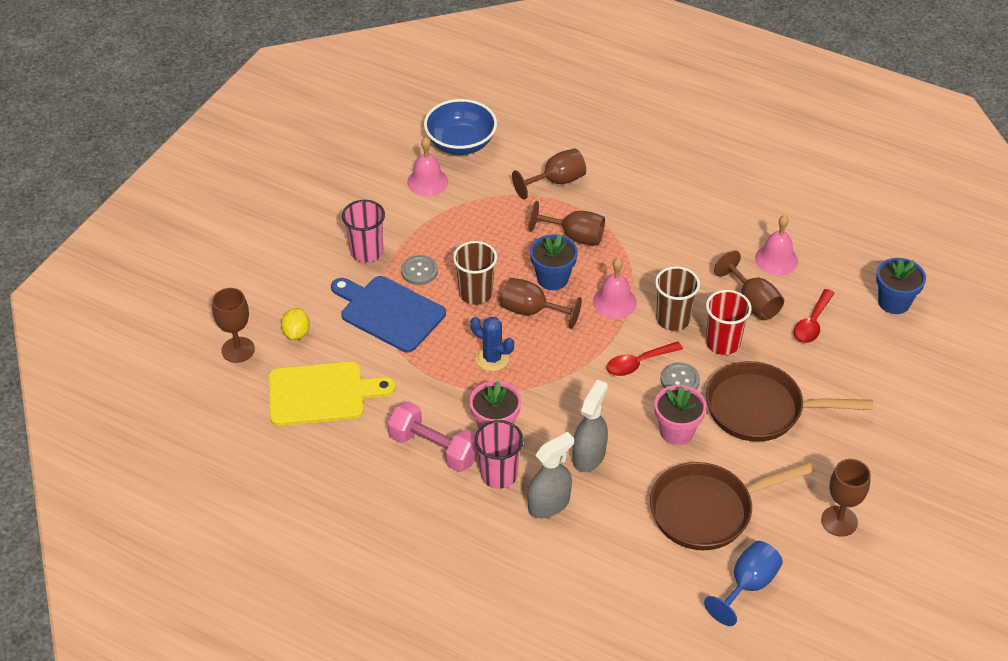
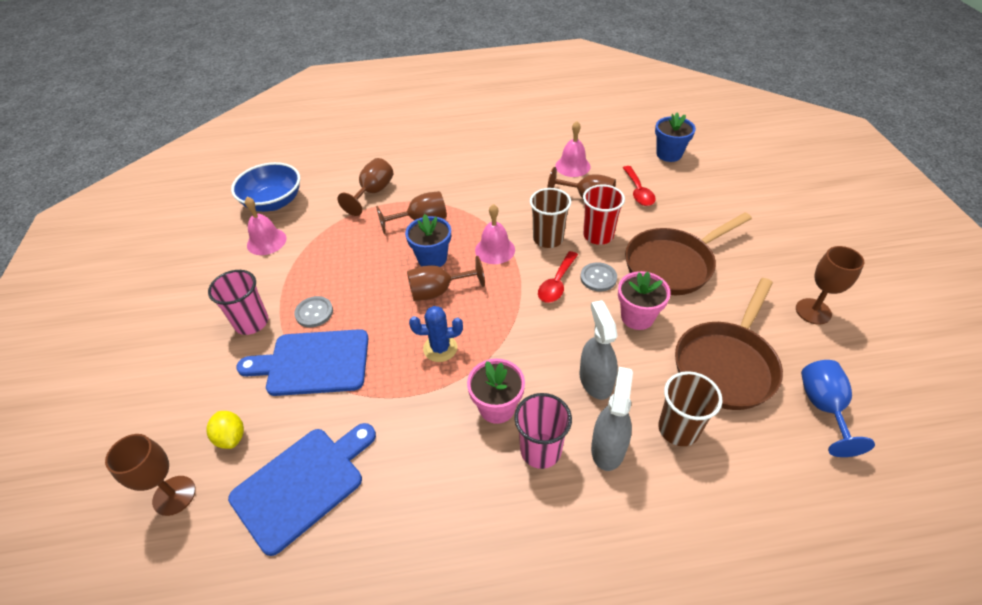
camera: 35 degrees left, 0 degrees up
yellow cutting board [269,361,395,426] -> blue cutting board [228,423,376,556]
pink dumbbell [388,401,479,472] -> none
brown cup [453,241,497,305] -> brown cup moved to [658,371,723,446]

